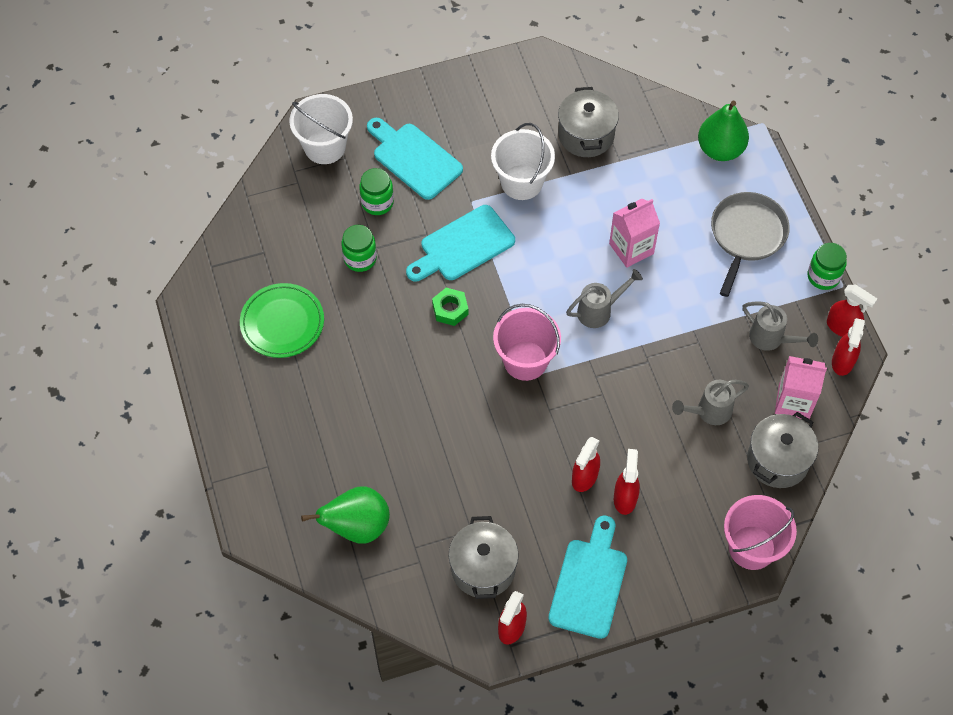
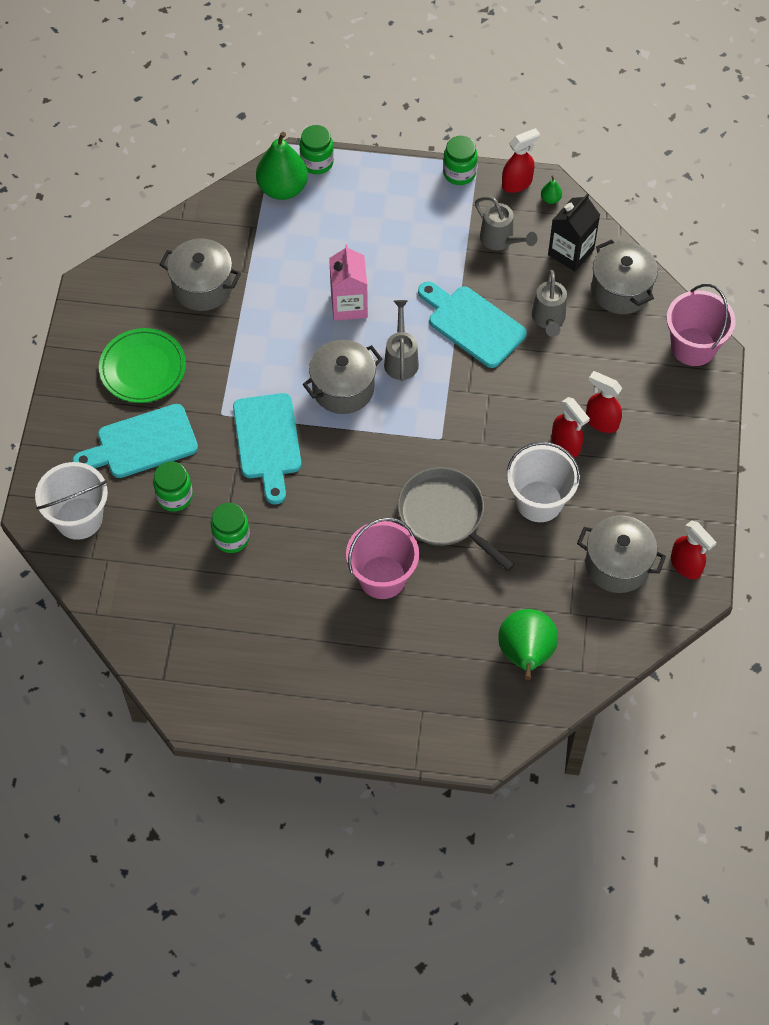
camera: 65 degrees left, 0 degrees up
green plate [240,283,324,358] -> green plate moved to [99,328,186,403]
green nut [432,288,468,326] -> none
white bucket [491,123,555,200] -> white bucket moved to [507,442,580,522]
pink bucket [493,304,561,381] -> pink bucket moved to [346,518,419,599]
turquoise cutting board [548,515,627,639] -> turquoise cutting board moved to [418,281,527,368]
grey pan [711,192,790,297] -> grey pan moved to [398,468,514,571]
grey watering can [743,302,818,351] -> grey watering can turned 75 degrees clockwise [475,196,537,250]
pink carton [775,356,827,419] -> black carton [548,193,600,272]
red spray bottle [832,318,865,376] -> green pear [541,175,562,204]
none -> green jar [300,125,334,174]
none -> grey pot [303,340,382,414]

